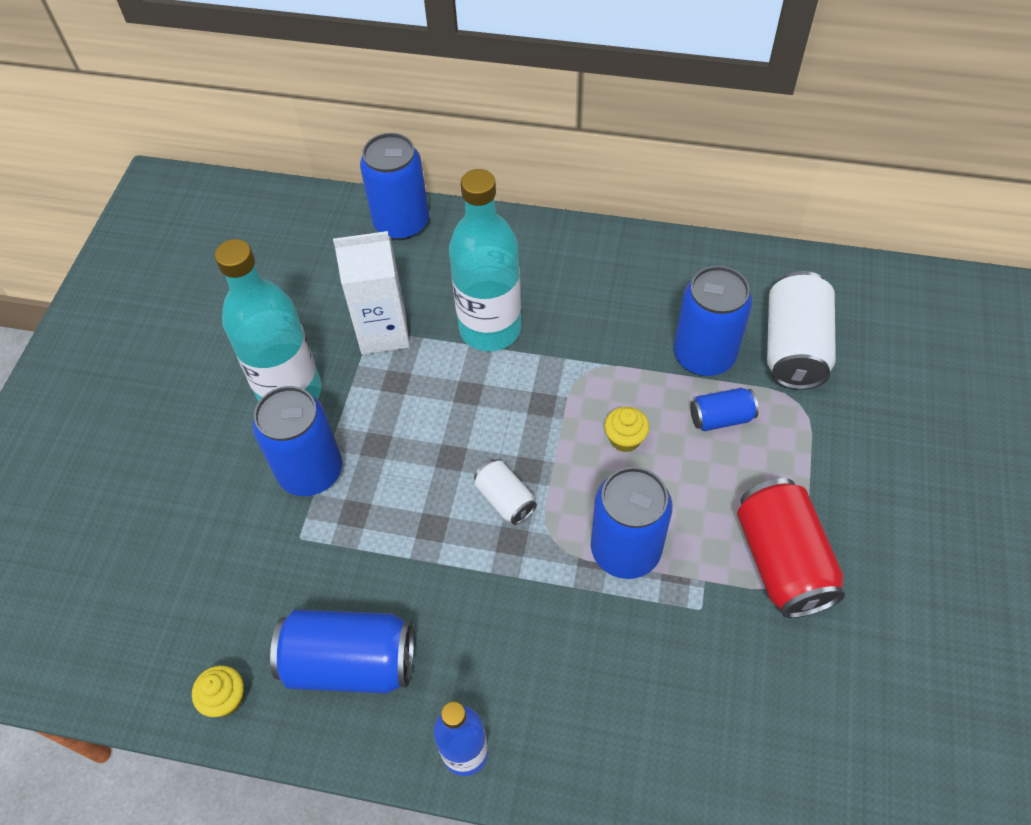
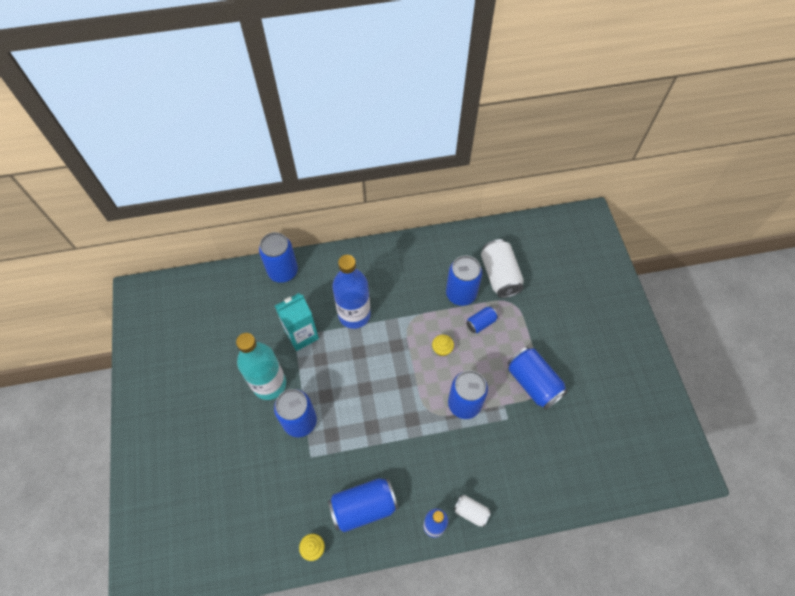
camera: 25 degrees left, 5 degrees up
white carton [333,231,410,354] -> turquoise carton [275,293,319,351]
turquoise bottle [449,169,521,351] -> blue bottle [332,255,371,329]
white can [474,459,537,525] -> white can moved to [454,495,491,527]
red can [737,478,845,618] -> blue can [508,347,568,410]

